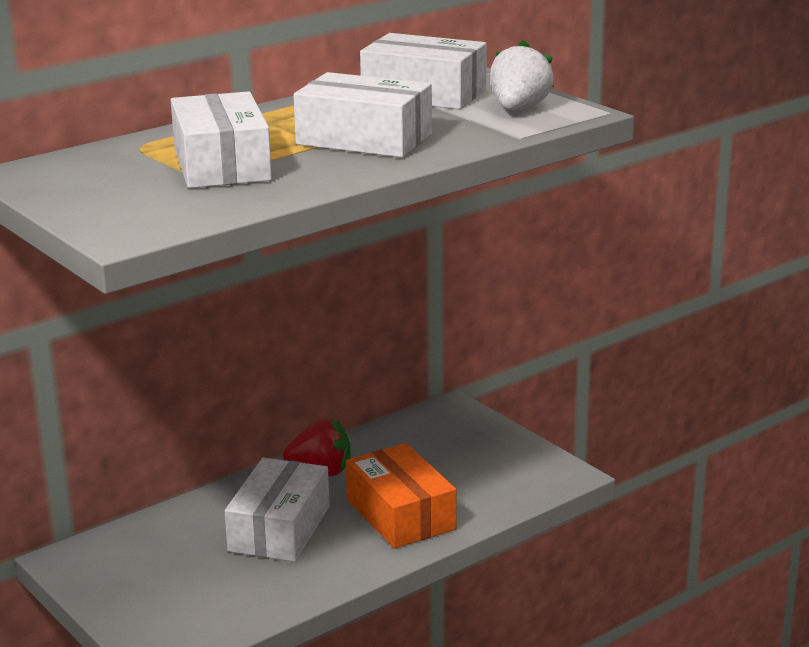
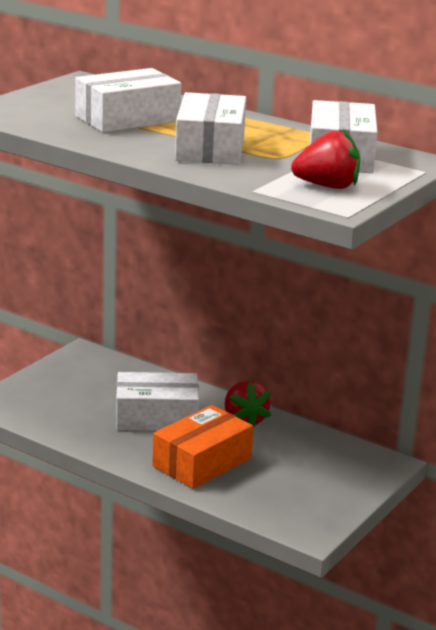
camera: 70 degrees right, 0 degrees up
white strawberry [490,40,554,110] -> red strawberry [291,128,360,189]

